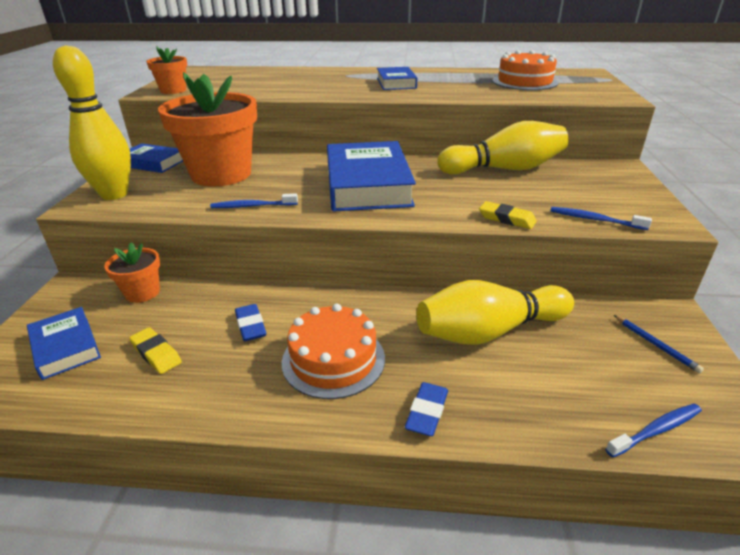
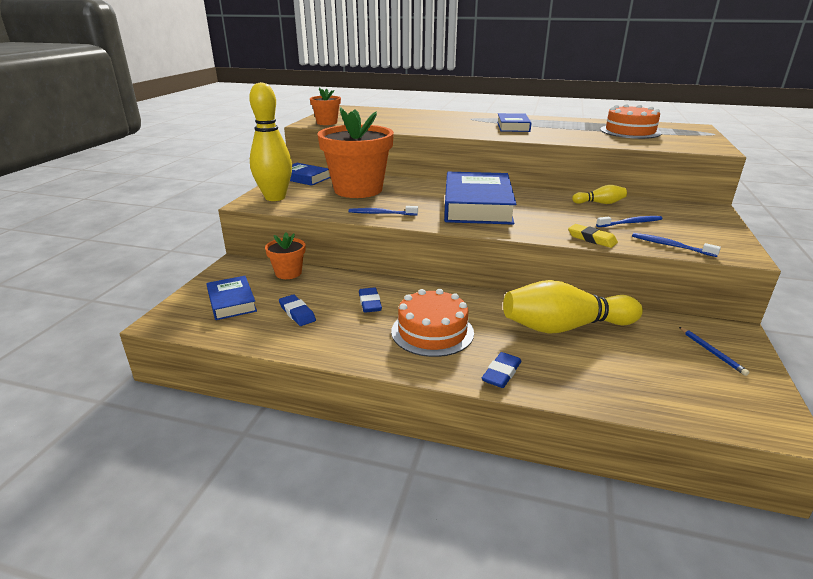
camera: 10 degrees right, 5 degrees down
yellow eraser [129,327,182,374] -> blue eraser [279,294,316,326]
yellow bowling pin [437,121,569,175] -> yellow bowling pin [572,185,627,204], size x0.46
blue toothbrush [605,404,702,458] -> blue toothbrush moved to [596,216,662,227]

